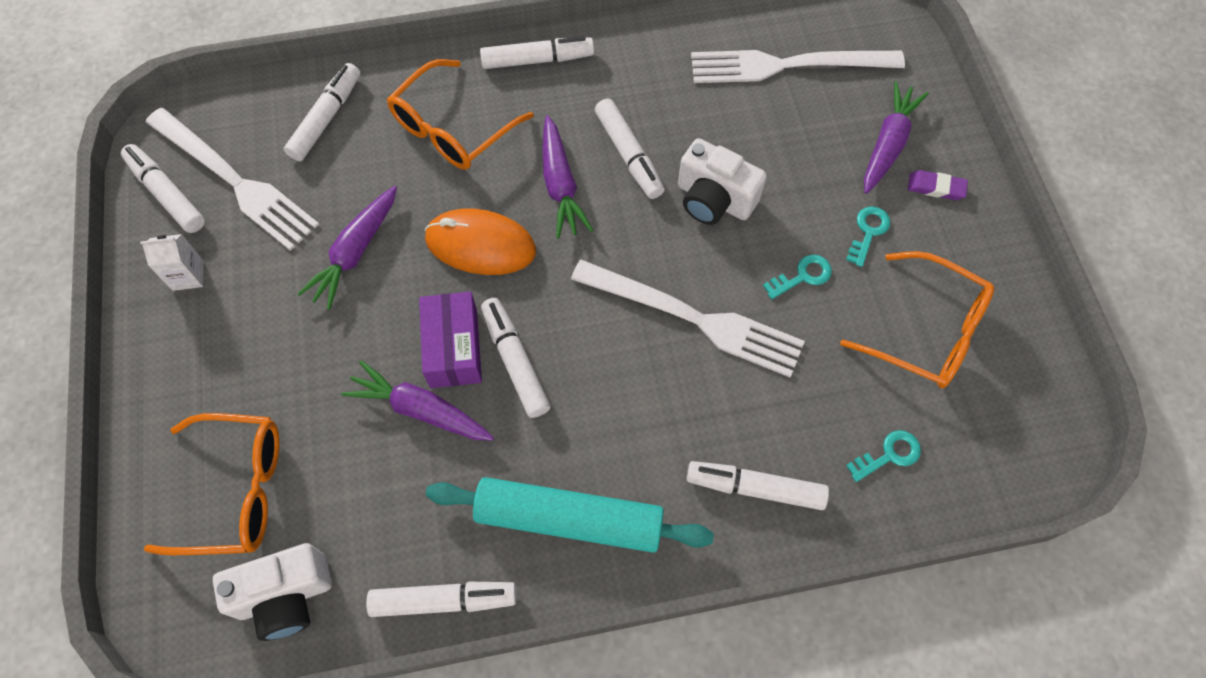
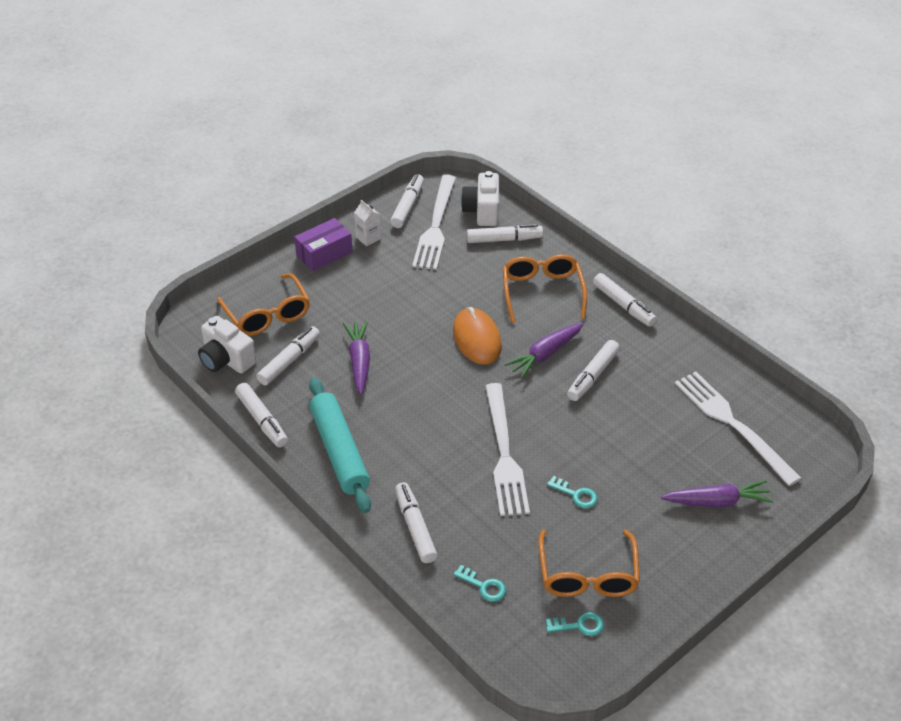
camera: 60 degrees right, 20 degrees down
purple carrot [297,186,397,310] -> none
orange glasses [387,59,534,170] -> orange glasses turned 75 degrees clockwise [503,254,587,323]
purple box [419,292,482,388] -> purple box moved to [294,218,353,271]
white marker [481,298,550,418] -> white marker moved to [256,326,320,385]
white camera [678,138,767,225] -> white camera moved to [461,171,499,226]
turquoise key [846,206,890,267] -> turquoise key moved to [546,612,604,636]
purple eraser [908,170,968,200] -> none

